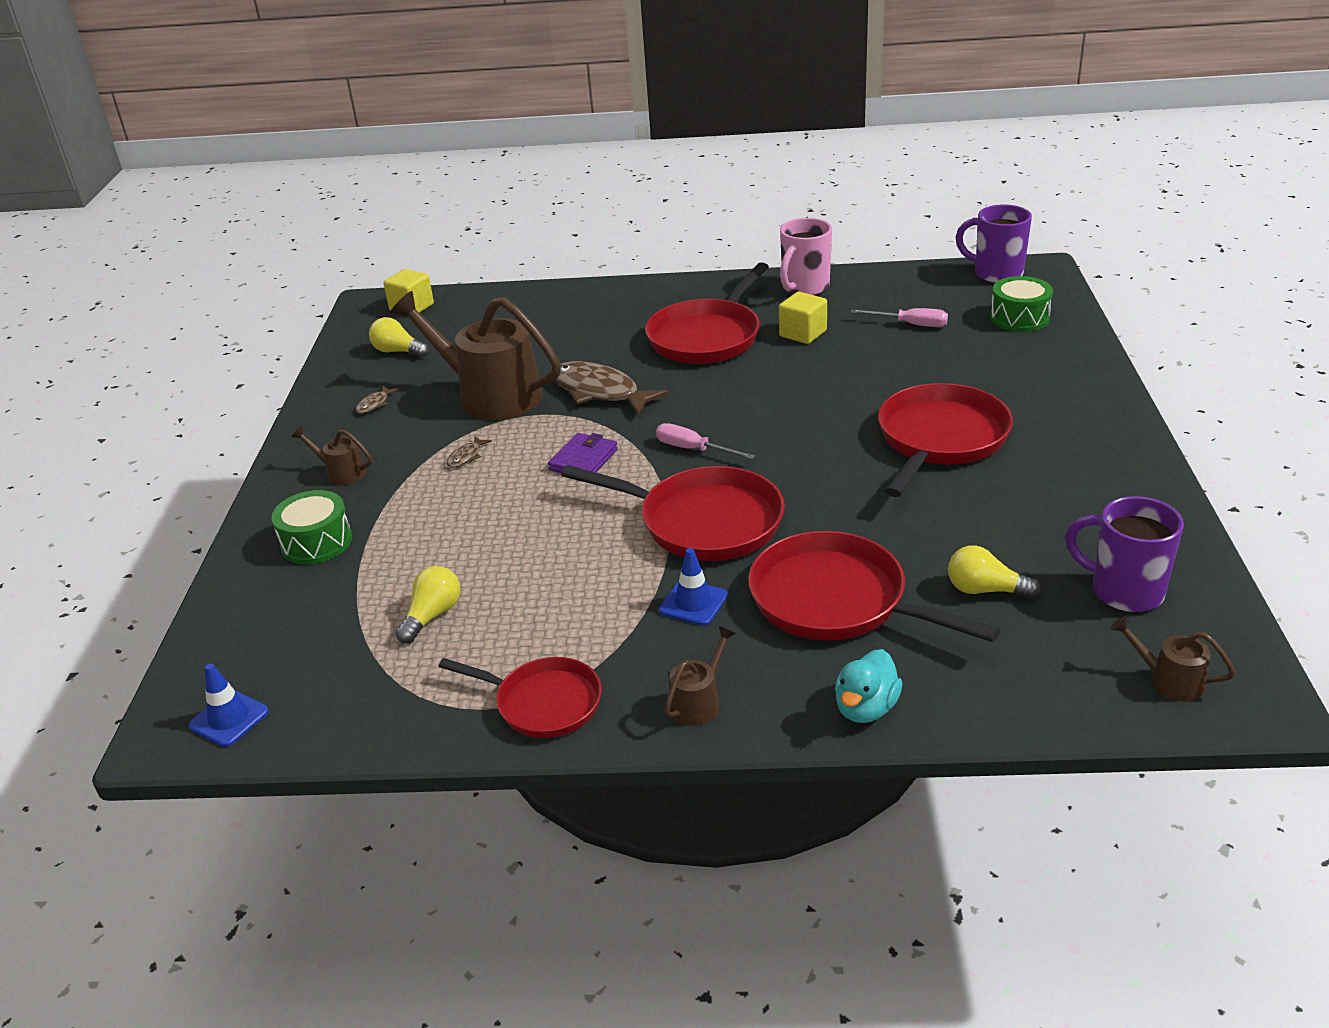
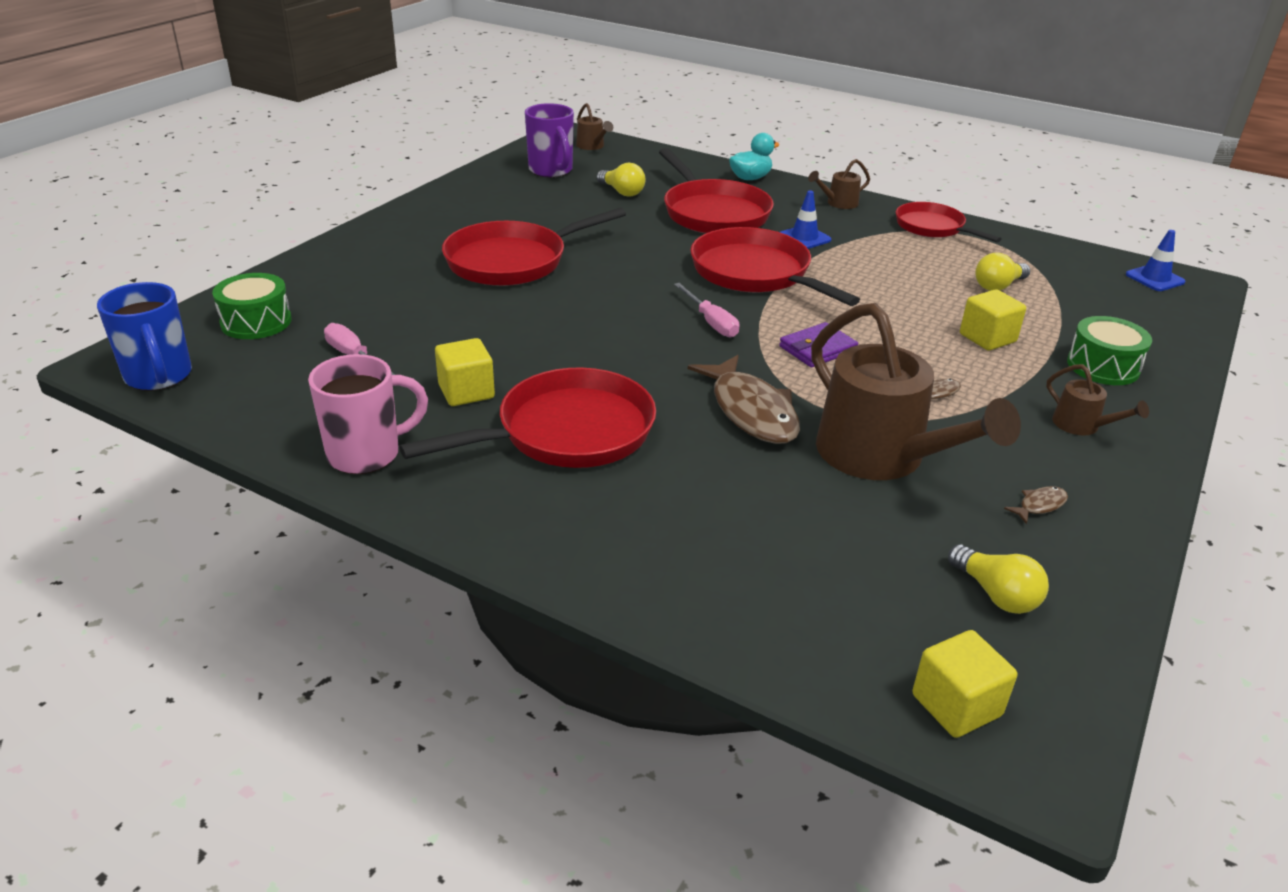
camera: 155 degrees left, 0 degrees up
purple mug [956,204,1032,283] -> blue mug [97,282,192,391]
none -> yellow cube [960,289,1026,351]

